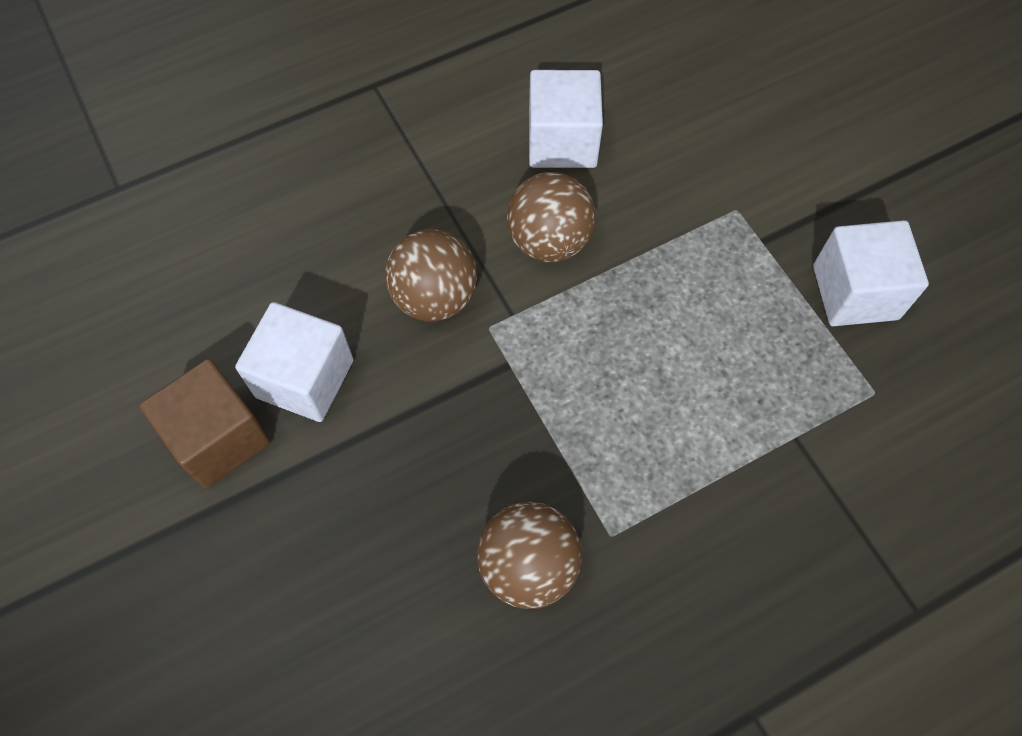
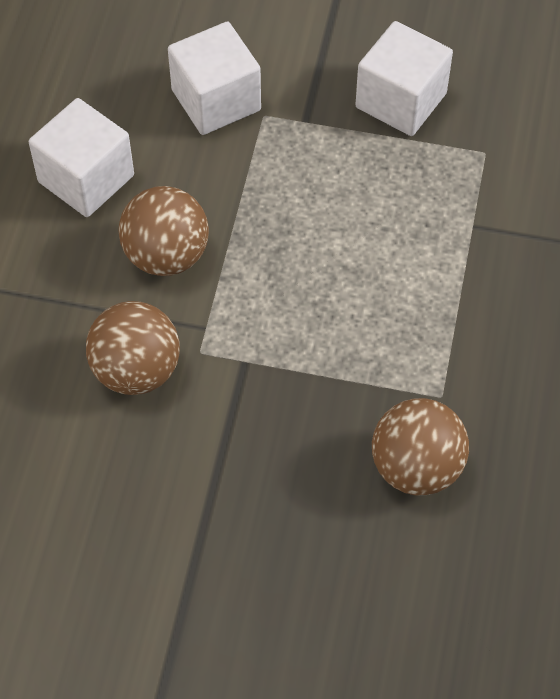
camera: 50 degrees left, 5 degrees down
brown cube [140,359,271,488] -> none
white cube [235,302,353,422] -> white cube moved to [168,21,261,135]

